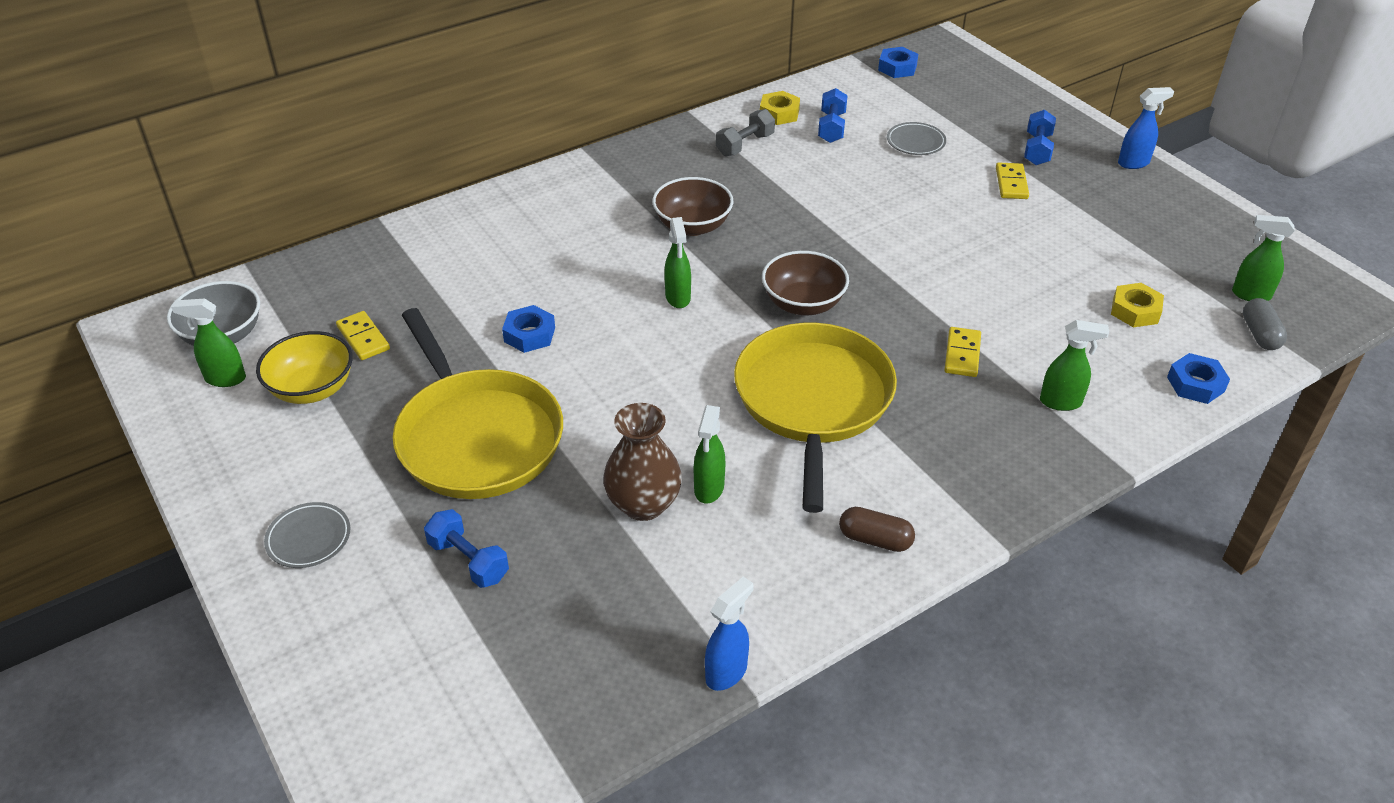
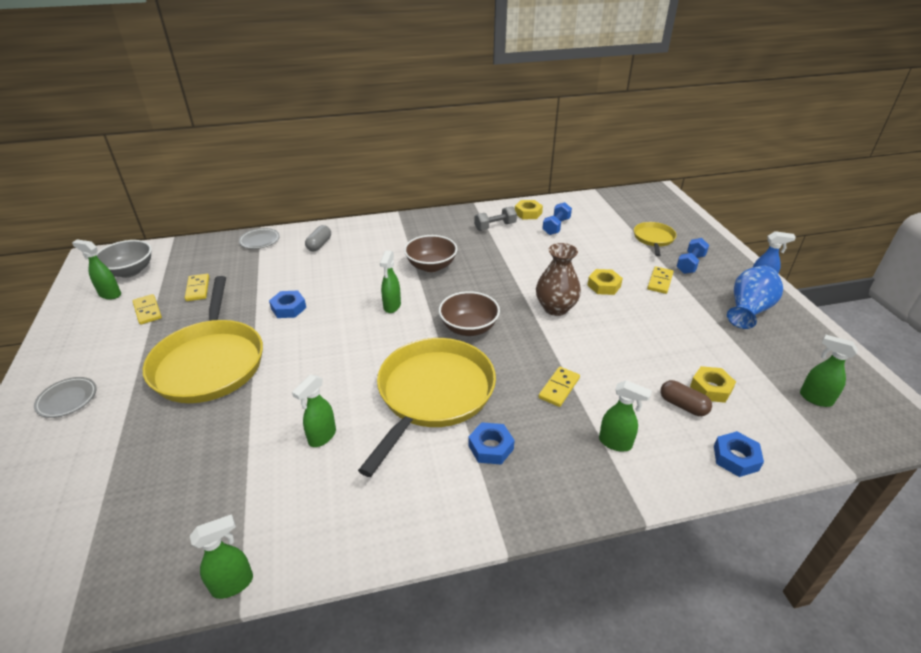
camera: 20 degrees right, 5 degrees down
yellow bowl [256,331,353,404] -> yellow domino [133,294,162,325]
blue dumbbell [424,509,509,588] -> none
brown vase [603,403,682,521] -> brown vase moved to [536,243,581,316]
blue spray bottle [705,576,753,691] -> green spray bottle [190,514,253,599]
brown capsule [839,507,915,552] -> brown capsule moved to [661,380,712,416]
blue nut [878,47,918,78] -> blue nut moved to [468,422,515,464]
grey plate [887,122,946,155] -> grey plate moved to [239,228,280,249]
grey capsule [1243,298,1287,350] -> grey capsule moved to [305,225,331,251]
none -> yellow nut [587,269,623,295]
none -> yellow pan [634,222,677,256]
none -> blue vase [727,266,783,329]

